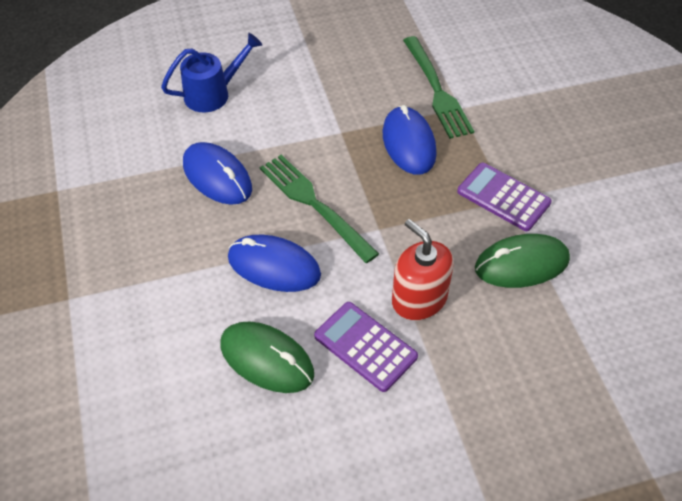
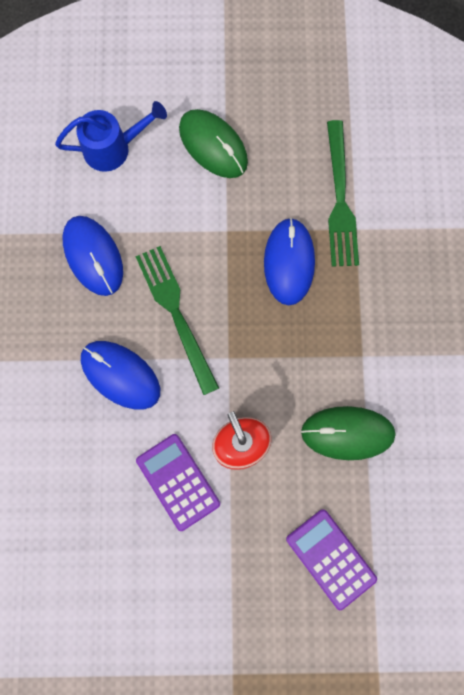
camera: 15 degrees right, 25 degrees up
green mouse [220,321,314,393] -> green mouse moved to [179,109,248,178]
purple calculator [457,163,552,231] -> purple calculator moved to [286,509,377,610]

